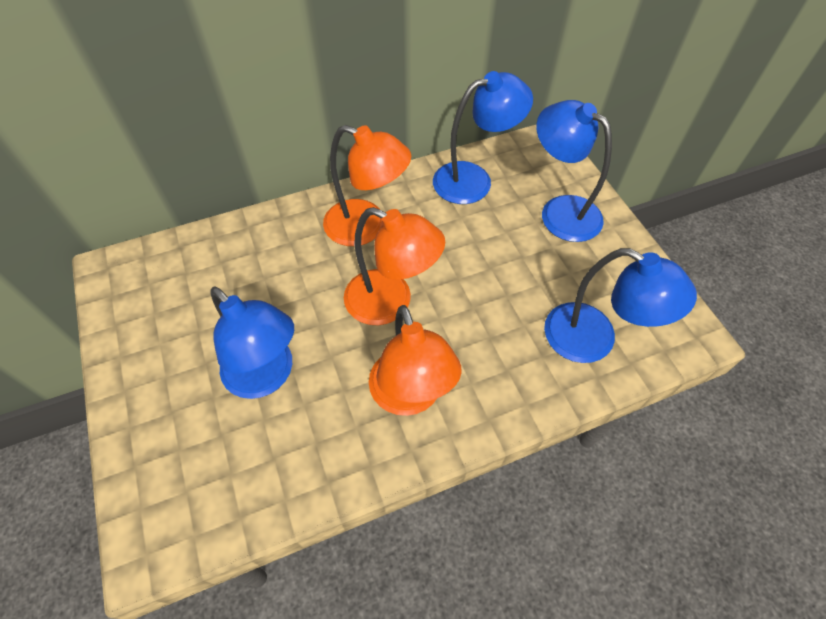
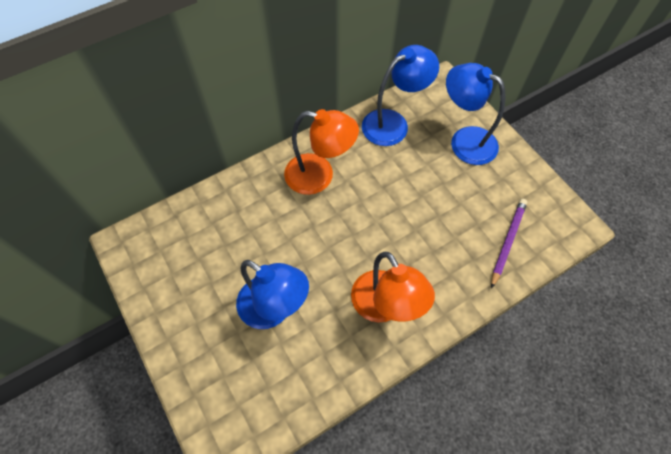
camera: 10 degrees left, 5 degrees up
orange lamp [344,207,445,325] -> none
blue lamp [544,248,697,363] -> purple pencil [491,199,527,289]

